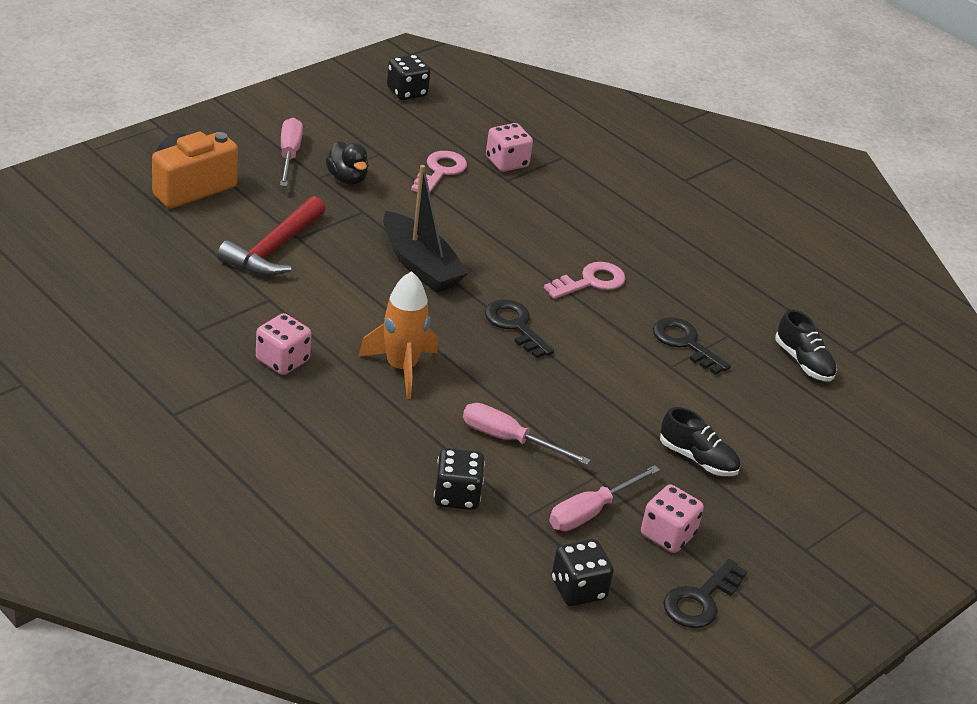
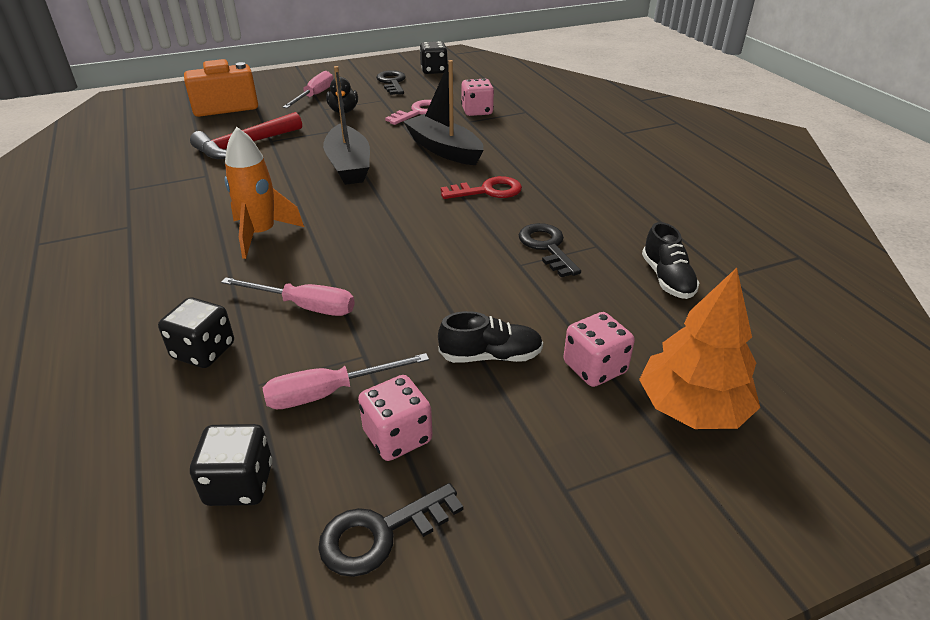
camera: 25 degrees right, 0 degrees up
pink dice [256,313,311,375] -> pink dice moved to [563,312,635,387]
pink screwdriver [463,403,591,465] -> pink screwdriver turned 150 degrees clockwise [221,277,355,316]
black key [485,299,554,358] -> black key moved to [376,70,406,95]
pink key [544,262,626,299] -> red key [441,176,522,199]
black shoe [660,407,740,476] -> black shoe turned 60 degrees counterclockwise [438,311,543,363]
none -> black boat [403,60,483,165]
none -> orange tree [639,268,760,429]

